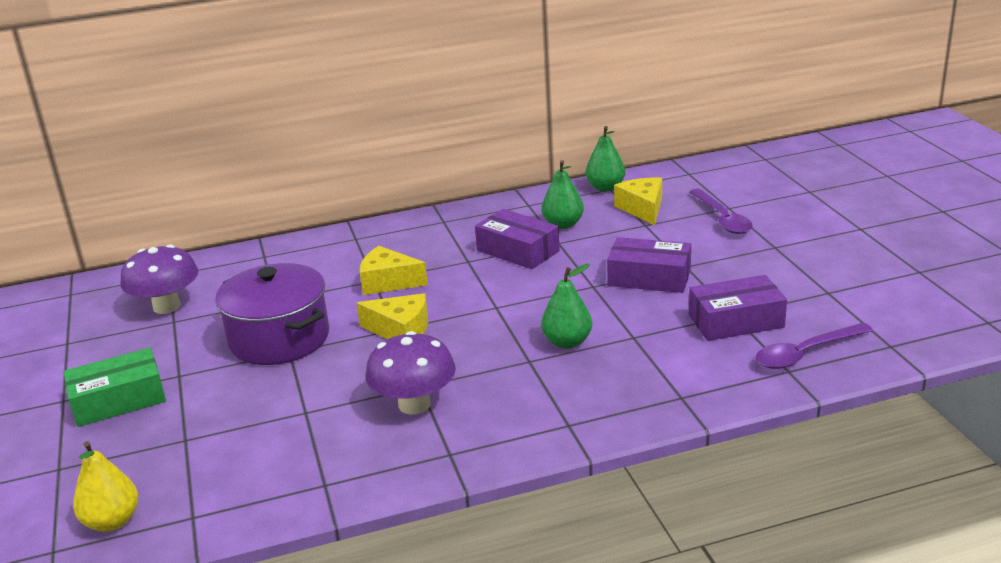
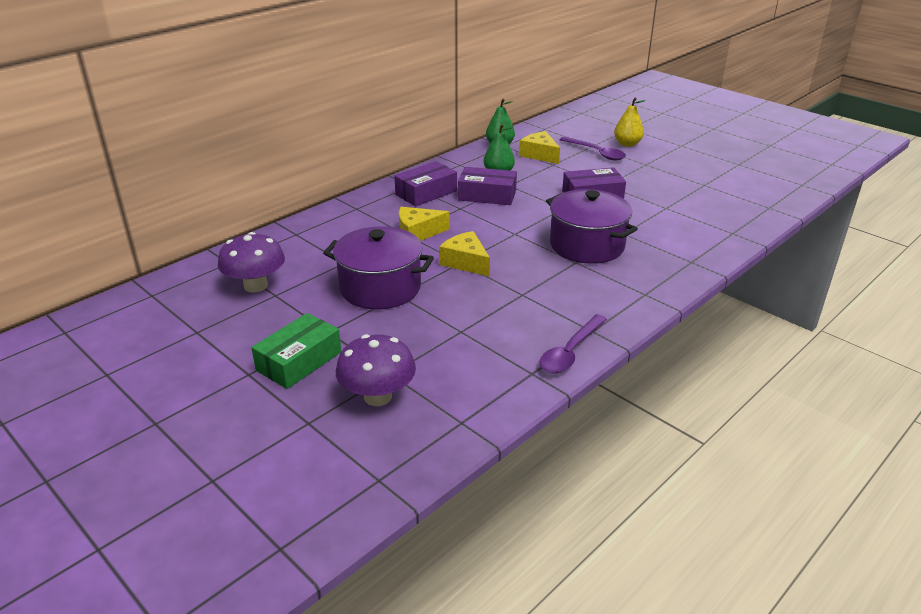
camera: 30 degrees left, 5 degrees up
yellow pear [73,441,138,532] -> yellow pear moved to [614,97,646,147]
yellow cheese [356,293,428,339] -> yellow cheese turned 120 degrees counterclockwise [439,231,490,277]
purple mushroom [365,331,456,414] -> purple mushroom moved to [336,334,416,406]
green pear [541,263,592,349] -> purple pot [546,189,638,264]
purple box [689,275,787,341] -> purple box moved to [394,161,457,207]
purple spoon [756,323,873,369] -> purple spoon moved to [540,314,607,373]

